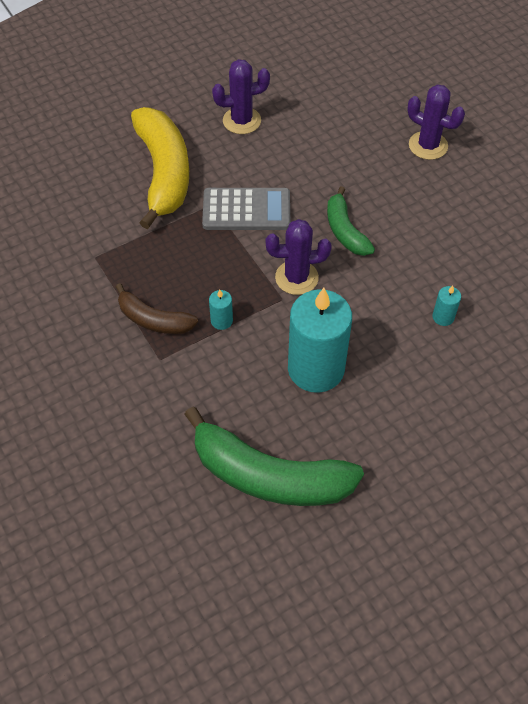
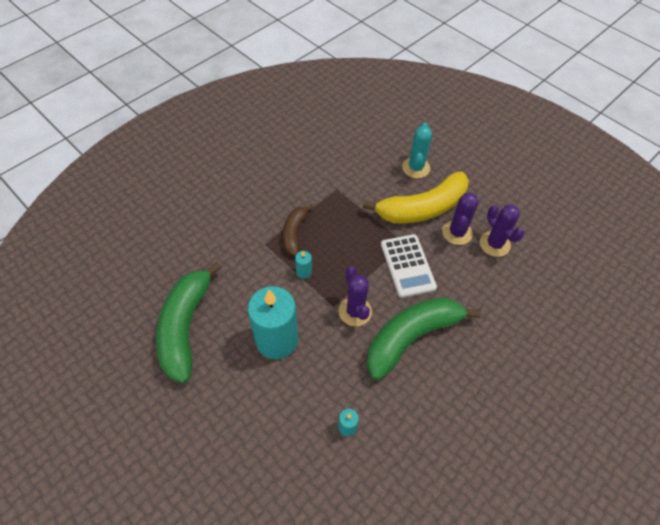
camera: 75 degrees right, 0 degrees up
grey calculator [202,188,290,230] -> white calculator [381,234,437,298]
green banana [327,186,375,256] -> green banana [367,297,481,380], size x1.82
purple cactus [408,84,465,160] -> purple cactus moved to [442,193,479,245]
none -> turquoise cactus [402,122,432,178]

